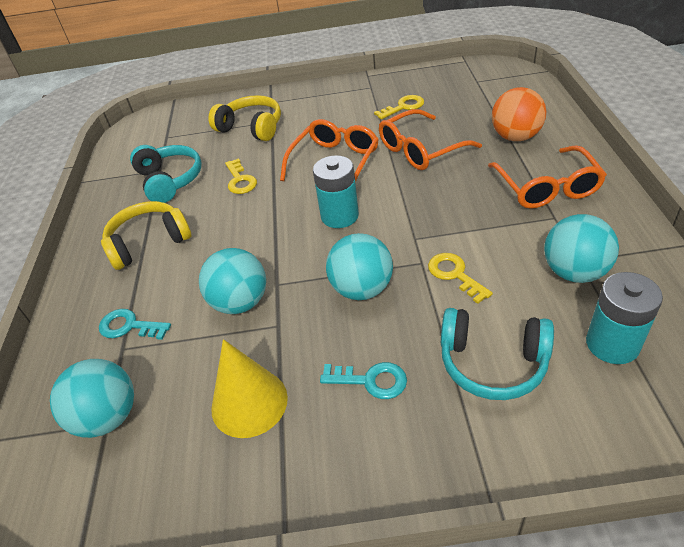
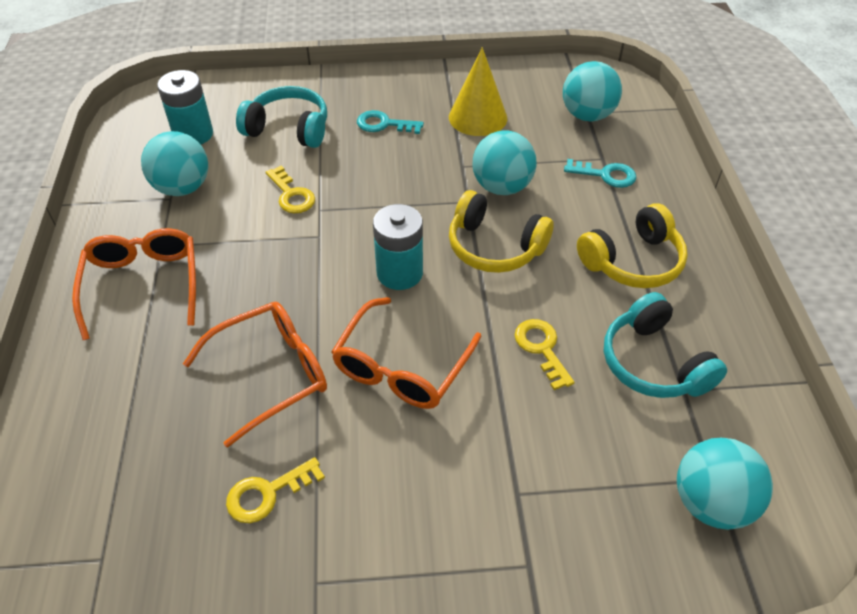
camera: 175 degrees right, 5 degrees up
yellow headphones [208,95,281,141] -> yellow headphones moved to [449,190,554,273]
turquoise ball [326,233,393,300] -> turquoise ball moved to [677,438,773,530]
orange ball [492,87,546,141] -> none

